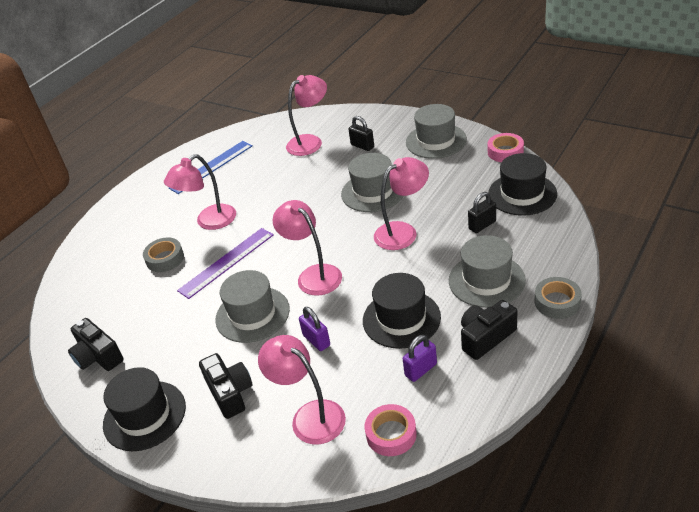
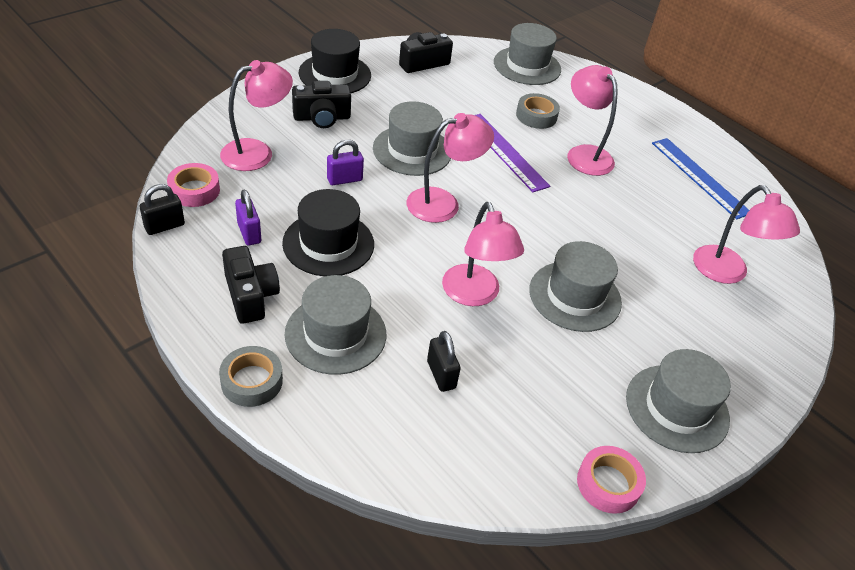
camera: 95 degrees right, 5 degrees up
black padlock [348,116,374,151] -> black padlock moved to [140,184,185,235]
black hat [488,153,557,216] -> none
none -> grey hat [494,23,561,85]

